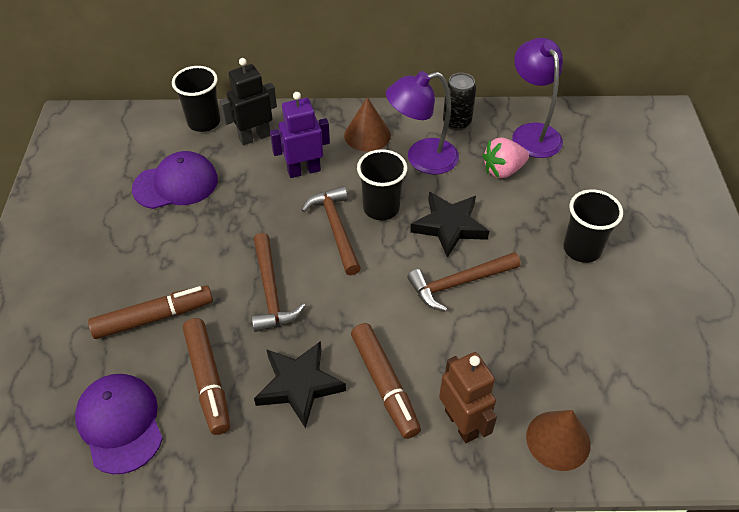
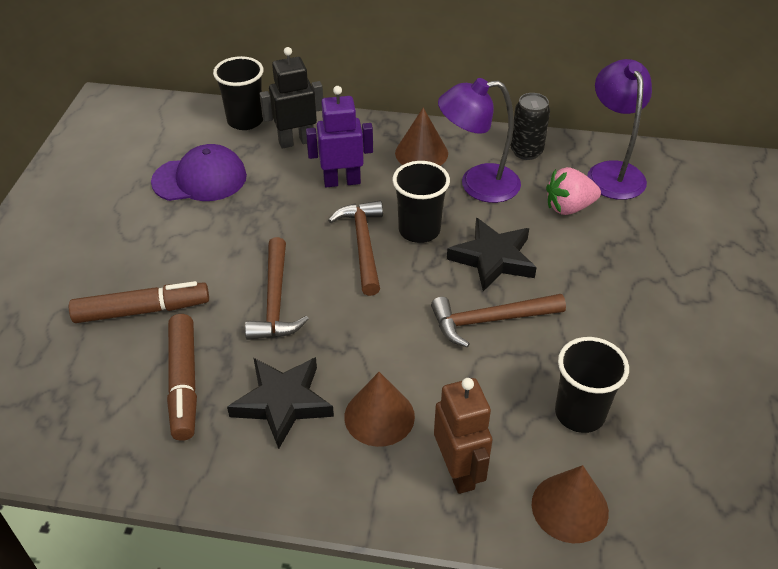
camera: 10 degrees right, 5 degrees down
purple cap [75,374,163,474] -> none
brown marker [351,323,421,439] -> brown cone [344,372,415,447]
black cup [563,189,623,263] -> black cup moved to [555,337,629,433]

